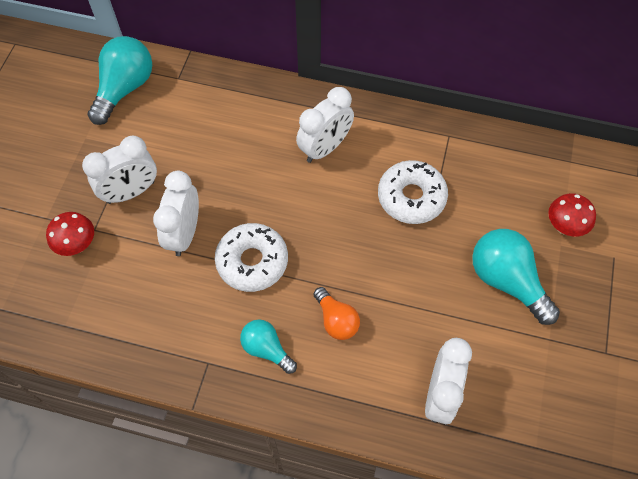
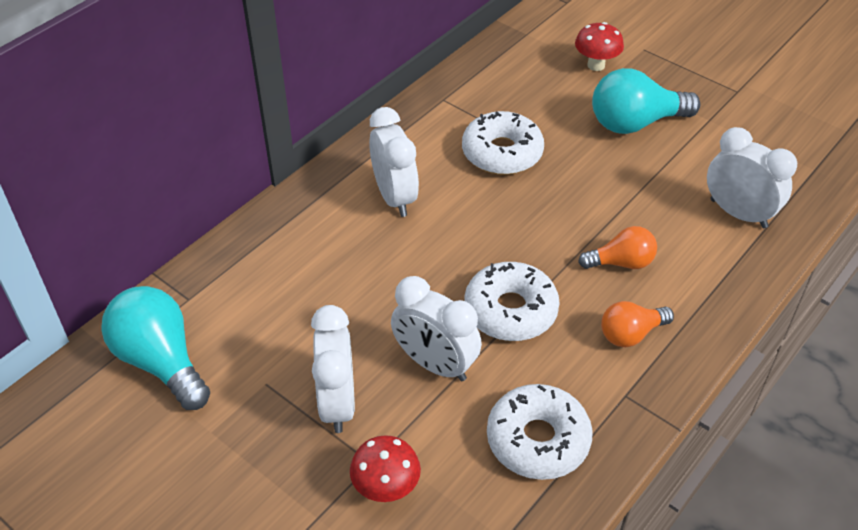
camera: 65 degrees left, 15 degrees down
turquoise light bulb [240,319,297,374] -> orange light bulb [601,301,674,347]
none -> white donut [487,384,593,480]

